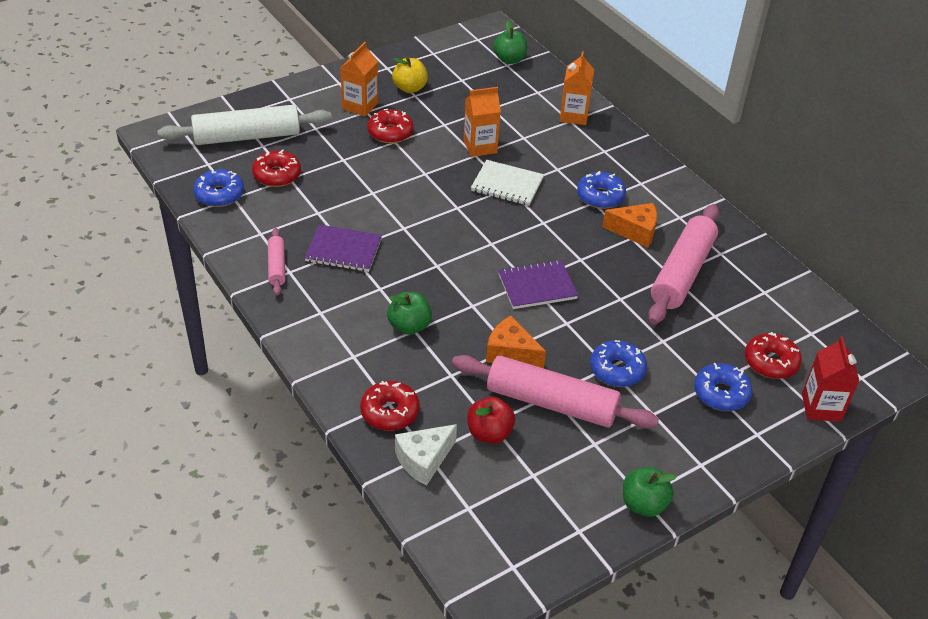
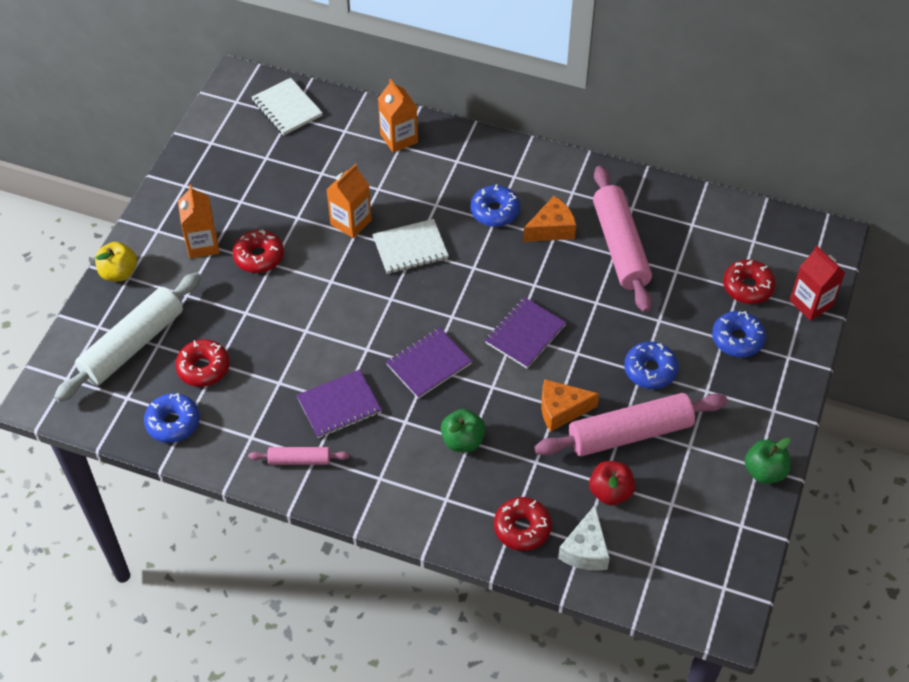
camera: 35 degrees left, 10 degrees up
pink rolling pin [268,228,285,295] -> pink rolling pin turned 45 degrees counterclockwise [248,447,349,465]
yellow apple [392,57,428,93] -> yellow apple moved to [95,242,137,281]
green apple [493,21,527,64] -> white notebook [251,78,323,135]
none -> purple notebook [386,327,472,399]

